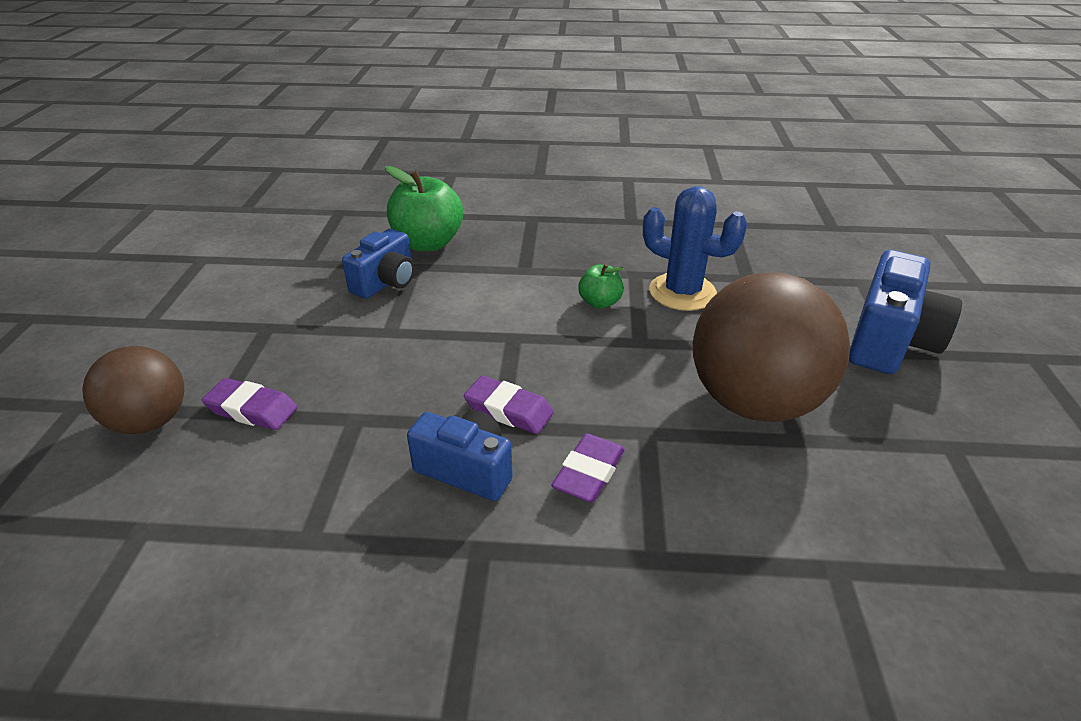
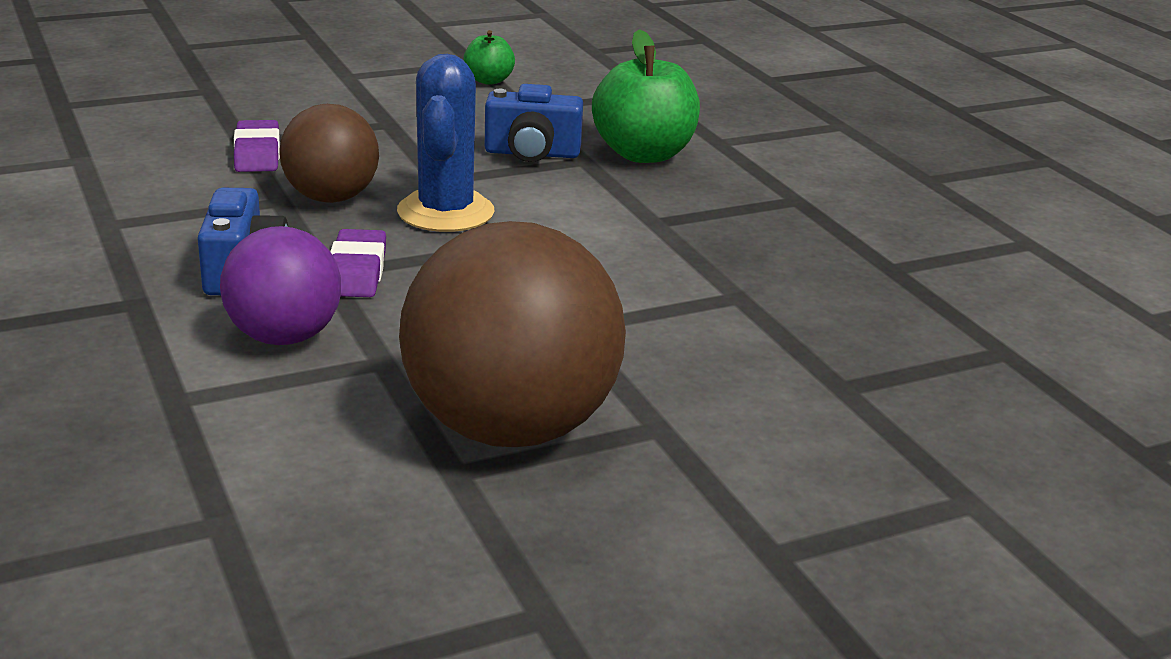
camera: 60 degrees right, 10 degrees down
brown ball [82,346,184,434] -> brown ball moved to [279,104,379,203]
purple eraser [551,434,625,503] -> purple ball [220,226,341,345]
green apple [578,263,624,309] -> green apple moved to [463,30,515,85]
blue cactus [643,186,747,311] -> blue cactus moved to [397,54,495,232]
blue camera [849,250,962,374] -> none

